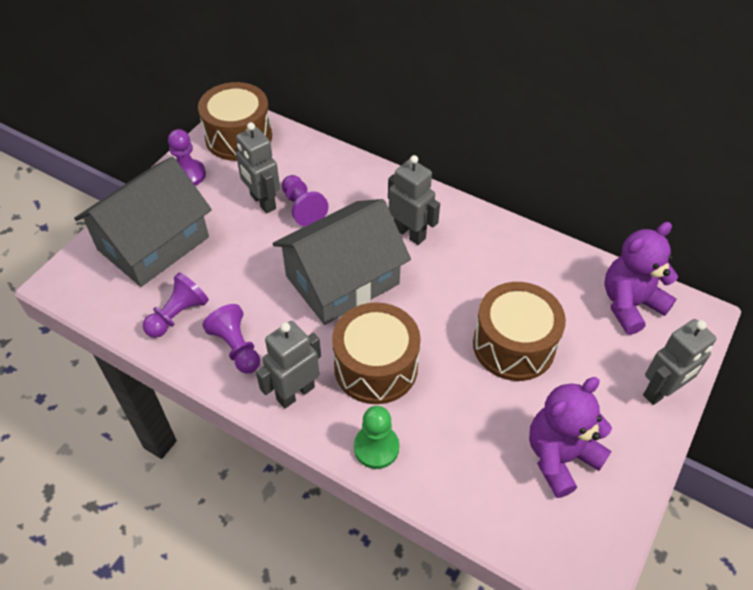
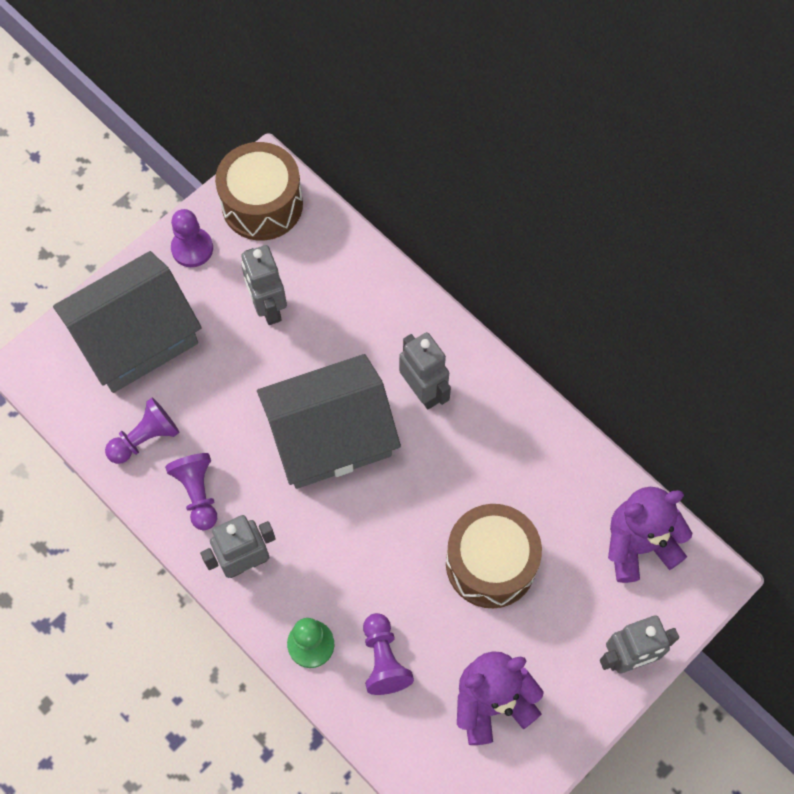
camera: 15 degrees right, 15 degrees up
purple pawn [282,175,329,227] -> purple pawn moved to [363,613,414,695]
brown drum [332,302,421,404] -> none

